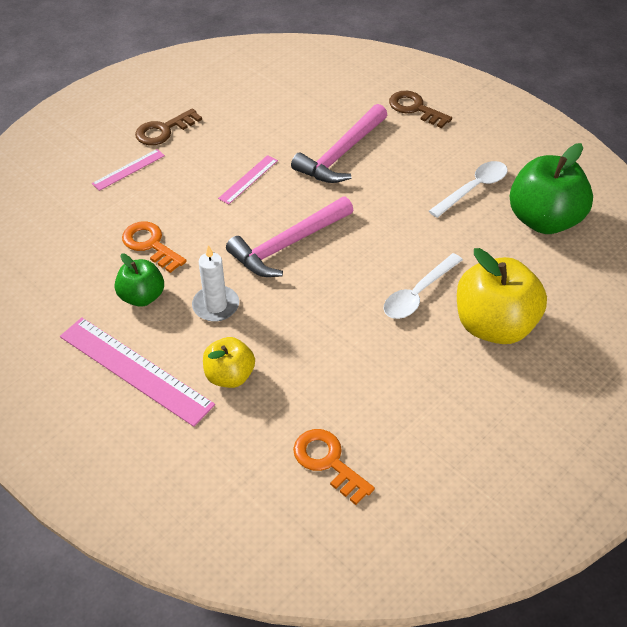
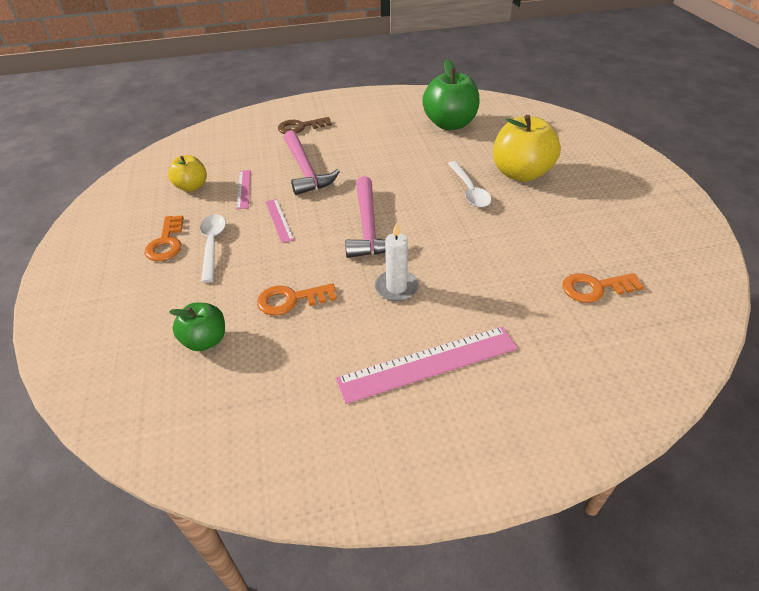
camera: 55 degrees left, 5 degrees down
pink ruler [92,149,165,191] -> pink ruler moved to [236,170,251,210]
green apple [115,254,164,307] -> green apple moved to [169,303,225,351]
brown key [135,108,202,145] -> orange key [144,215,184,261]
yellow apple [203,337,255,388] -> yellow apple moved to [168,155,207,192]
white spoon [429,161,508,218] -> white spoon moved to [200,214,226,283]

